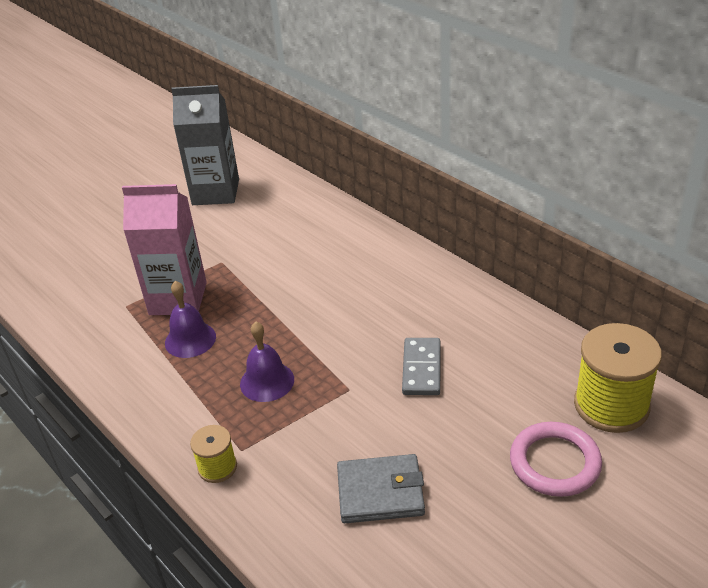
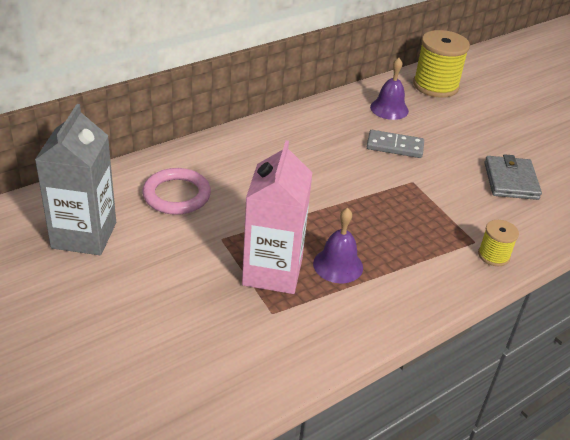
camera: 90 degrees left, 0 degrees up
purple bell [240,322,294,402] -> purple bell moved to [370,58,409,120]
pink ring [510,422,602,497] -> pink ring moved to [142,168,211,215]

